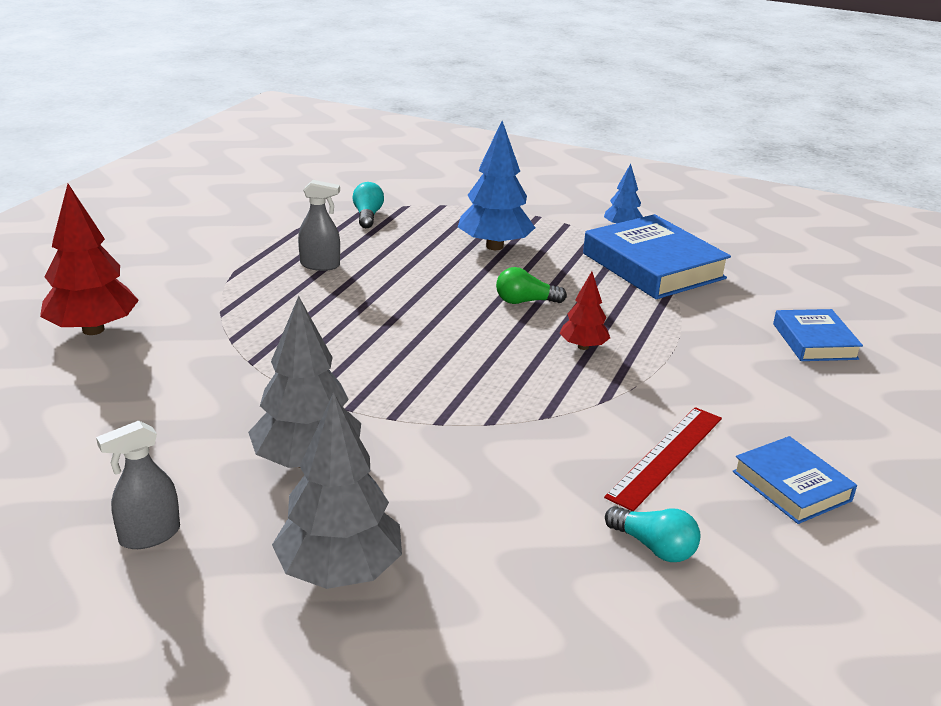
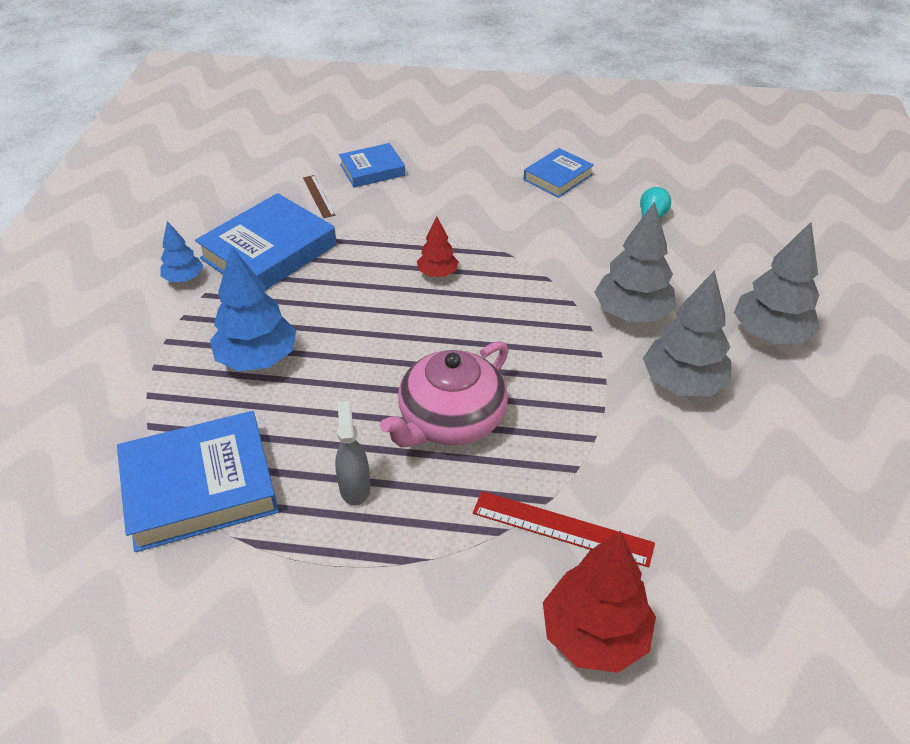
camera: 105 degrees left, 15 degrees up
grey spray bottle [96,421,180,549] -> none
turquoise light bulb [353,182,384,228] -> blue book [117,411,279,552]
green light bulb [496,267,567,304] -> none
red ruler [604,407,722,511] -> red ruler moved to [473,491,655,568]
none -> brown ruler [303,175,335,218]
none -> pink teapot [380,341,509,447]
none -> grey tree [594,202,676,322]

